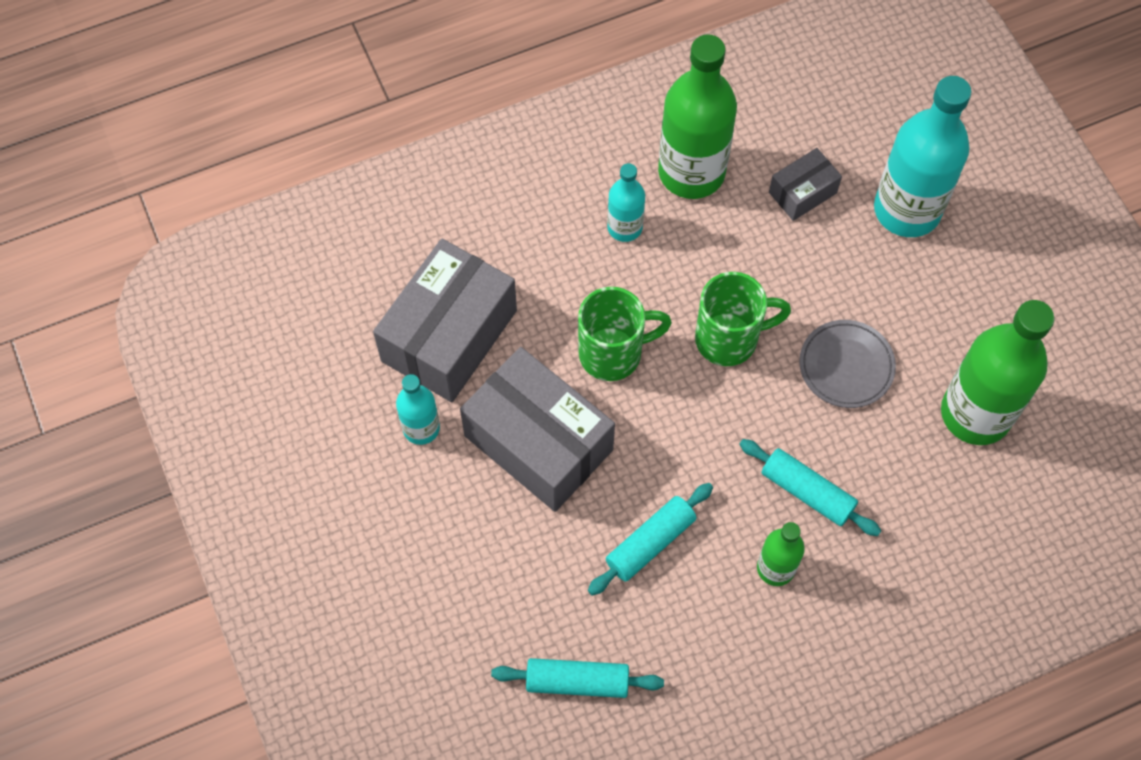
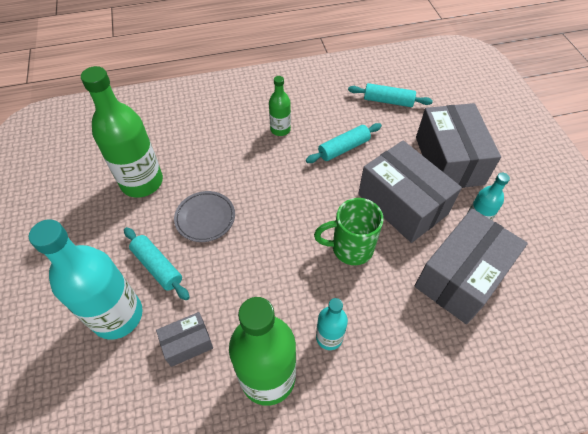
camera: 170 degrees left, 10 degrees down
green mug [695,272,791,366] -> none
turquoise rolling pin [739,439,881,536] -> turquoise rolling pin moved to [124,227,190,300]
none -> grey box [416,103,501,188]

